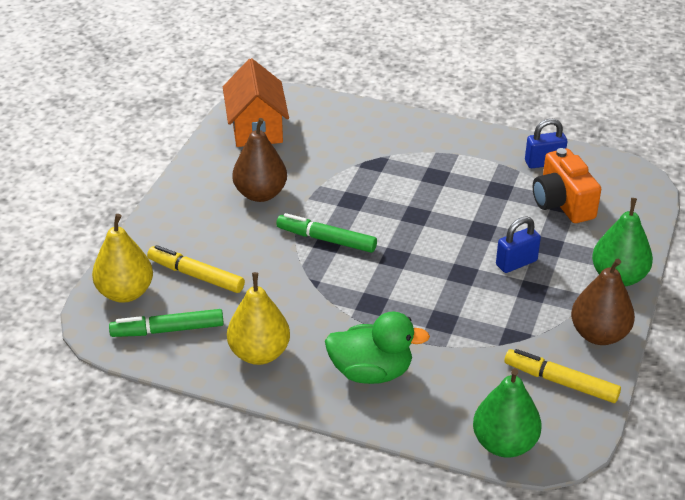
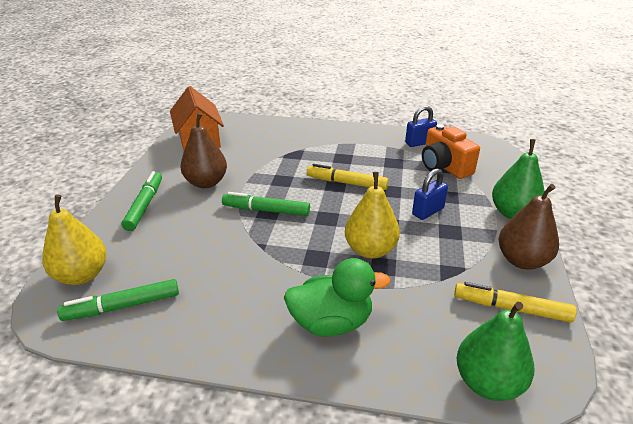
camera: 10 degrees left, 5 degrees down
yellow marker [147,245,245,293] -> yellow marker moved to [307,164,388,190]
yellow pear [227,272,290,365] -> yellow pear moved to [345,172,400,258]
none -> green marker [122,171,162,231]

